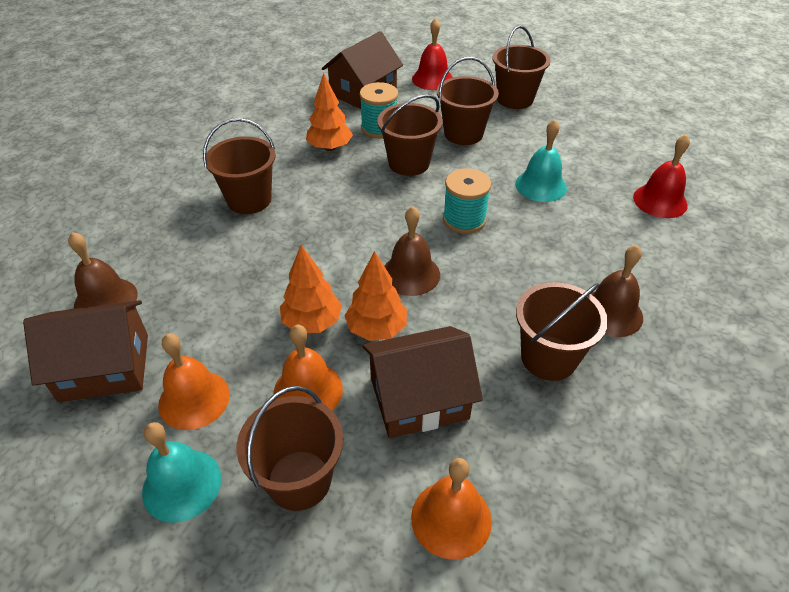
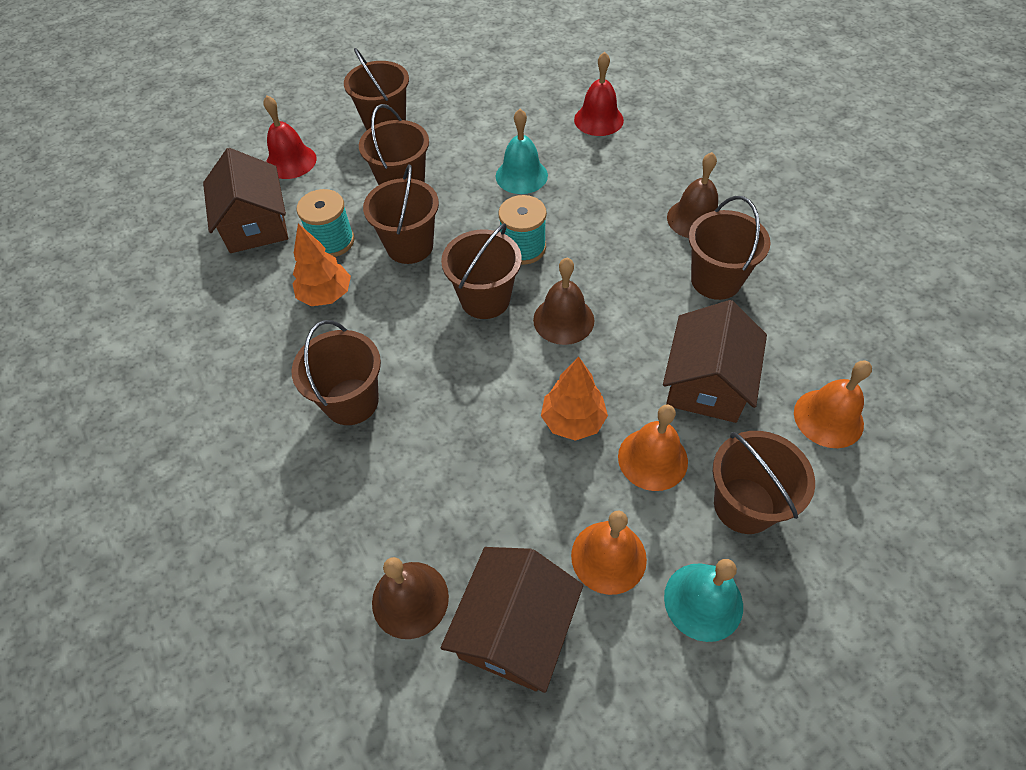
camera: 55 degrees left, 10 degrees up
orange tree [344,251,407,341] -> none
none -> brown bucket [441,223,522,319]

